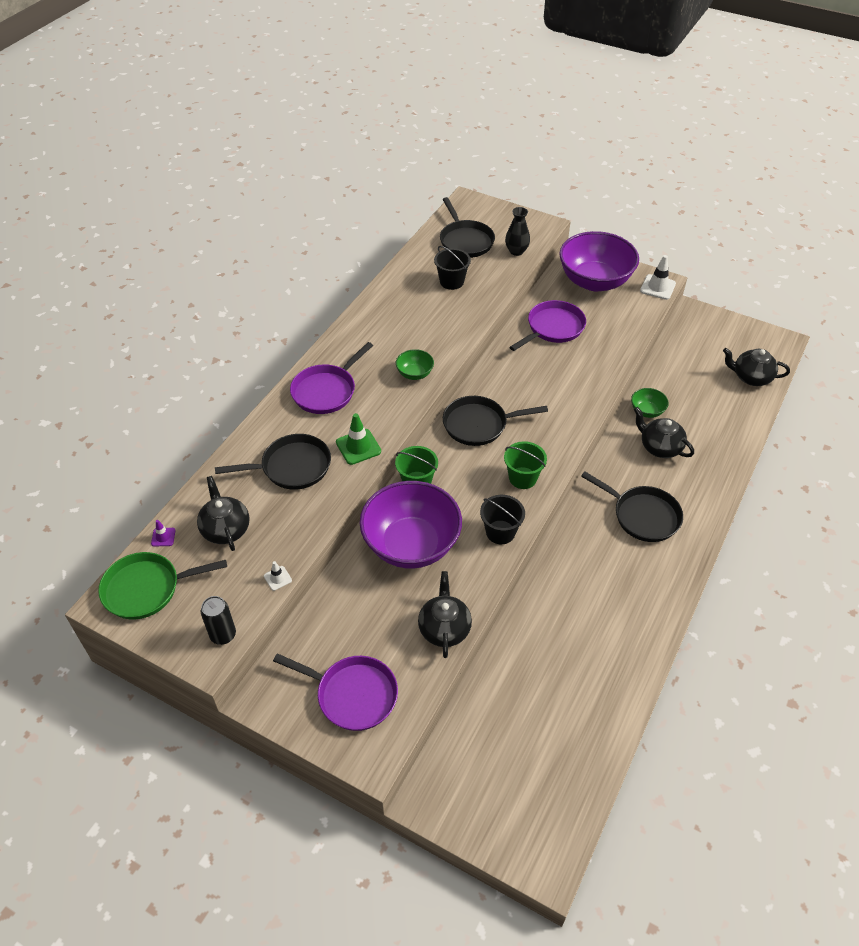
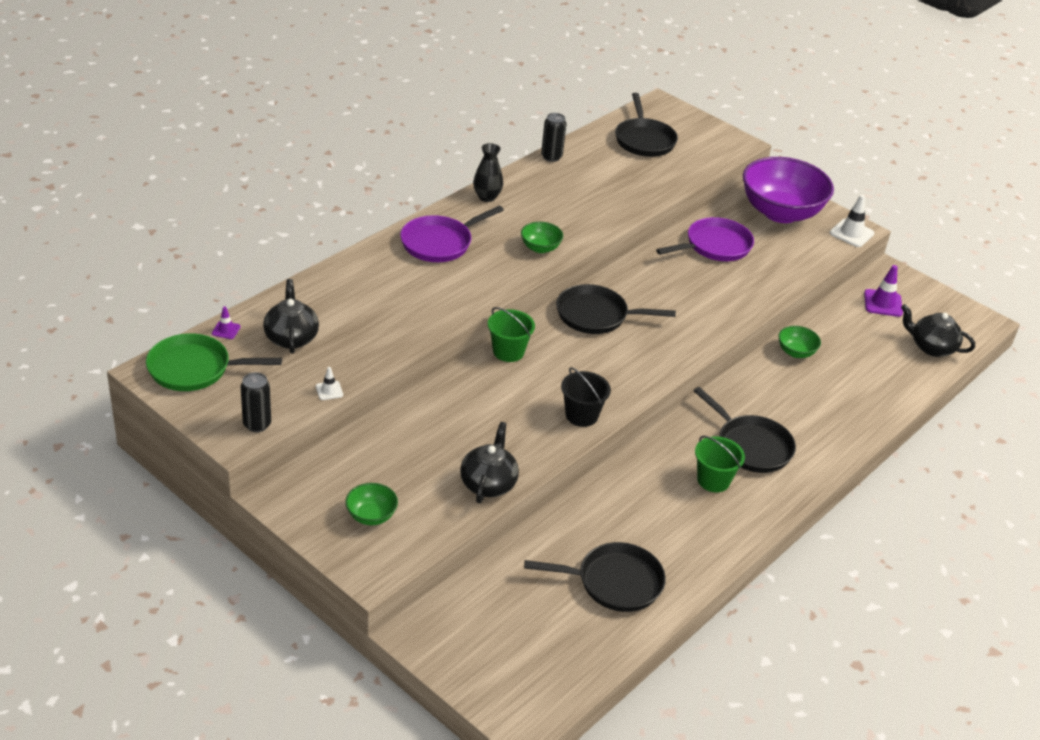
camera: 10 degrees right, 10 degrees down
black pan [215,434,331,490] -> black pan moved to [524,542,666,612]
purple pan [273,653,398,731] -> green bowl [345,483,398,525]
green traffic cone [336,413,381,465] -> none
purple bowl [359,481,462,569] -> none
black bucket [434,246,471,290] -> none
green bucket [504,441,547,489] -> green bucket moved to [695,436,745,492]
black vase [505,207,530,256] -> black vase moved to [473,143,503,202]
black teapot [634,407,694,458] -> none
none -> black can [541,113,566,162]
none -> purple traffic cone [864,265,903,317]

